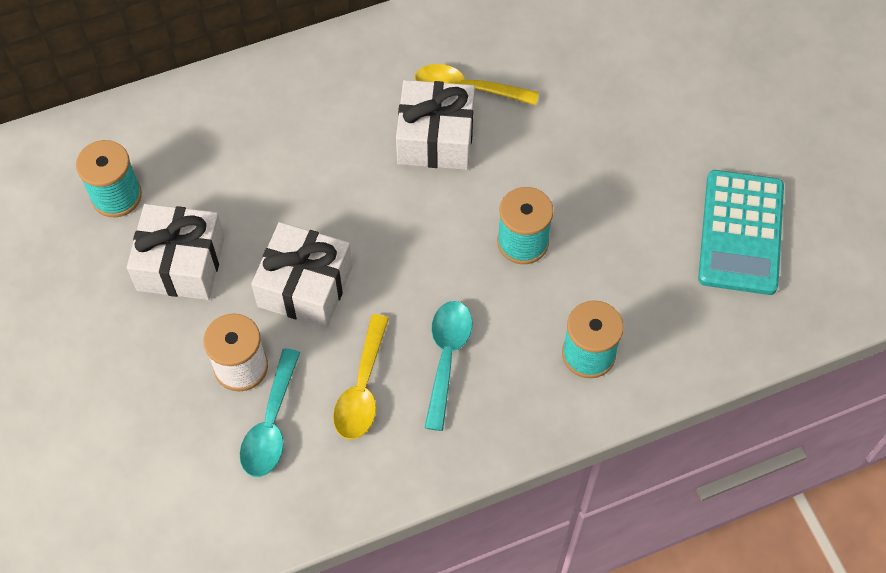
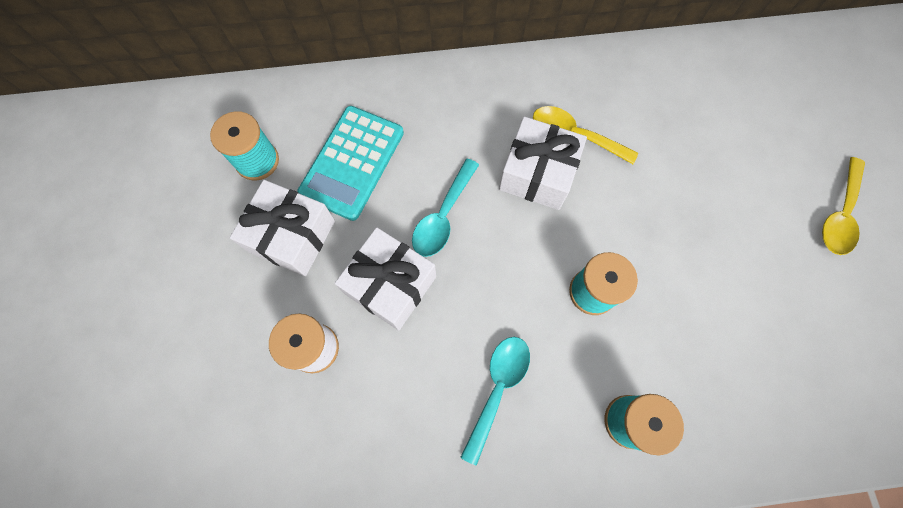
camera: 15 degrees right, 10 degrees up
turquoise spoon [240,348,300,477] -> turquoise spoon moved to [412,159,479,257]
yellow spoon [333,314,389,439] -> yellow spoon moved to [822,157,865,255]
turquoise calculator [698,170,784,295] -> turquoise calculator moved to [297,106,404,221]

